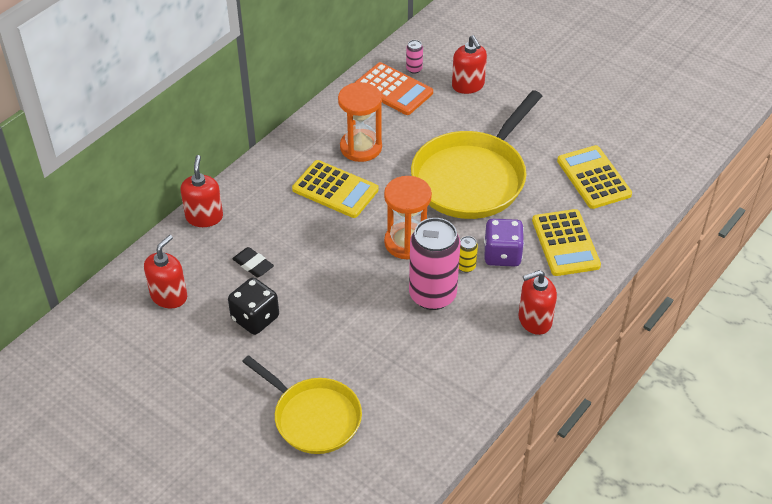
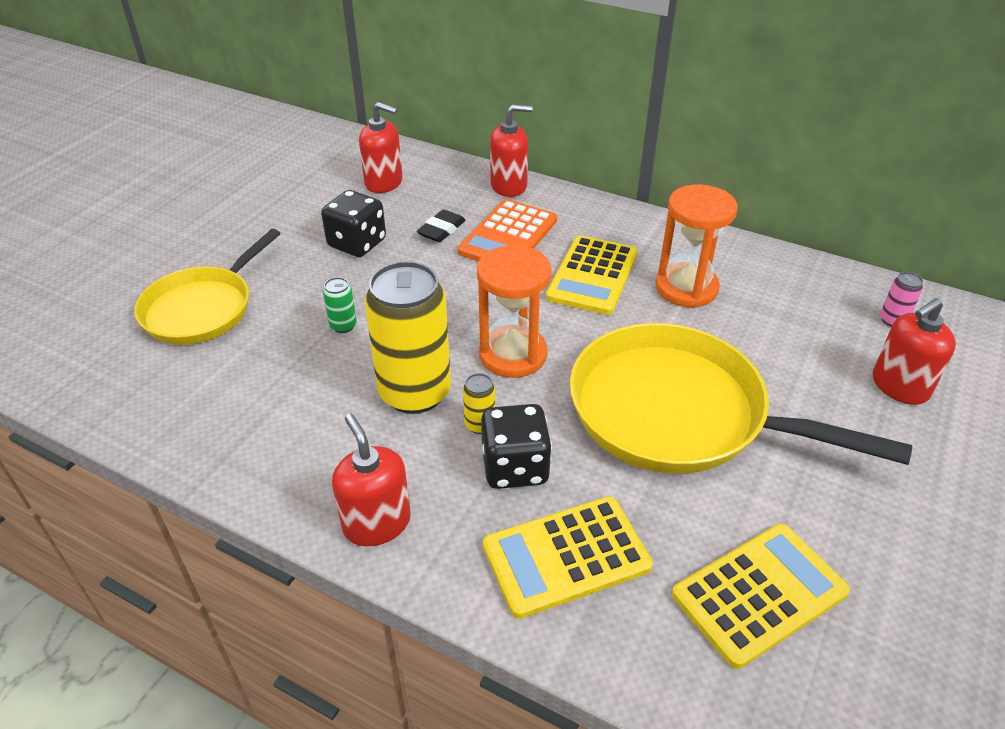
camera: 80 degrees right, 5 degrees down
orange calculator [354,62,433,115] -> orange calculator moved to [458,199,557,261]
pink can [409,218,460,310] -> yellow can [365,261,451,414]
purple dice [484,219,524,266] -> black dice [481,404,552,489]
none -> green can [323,277,357,333]

